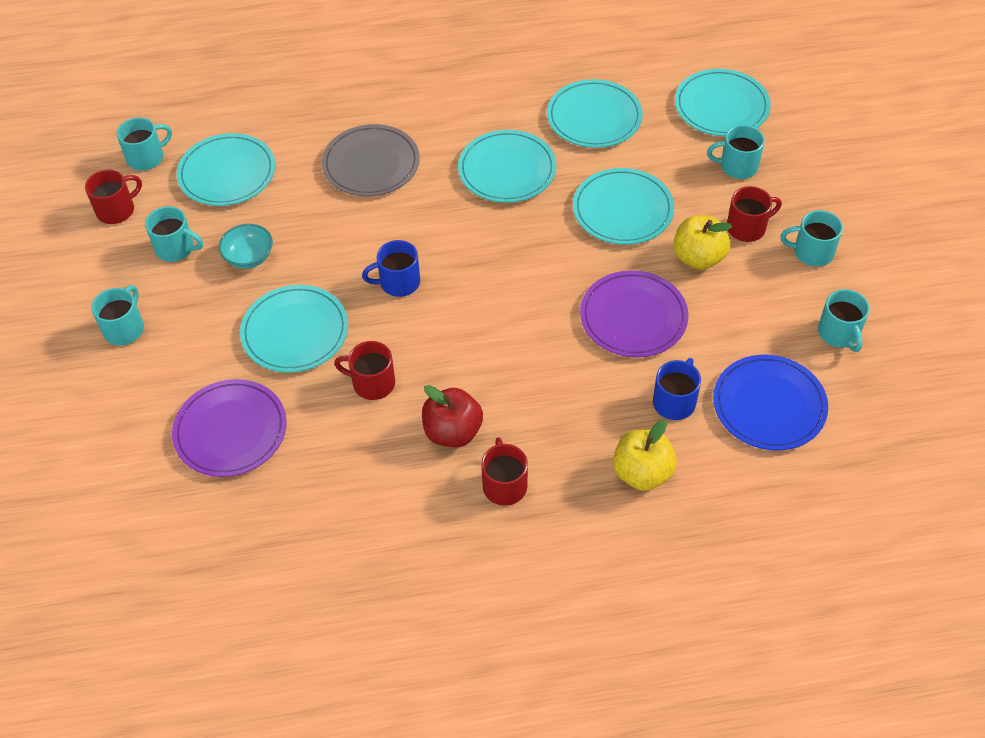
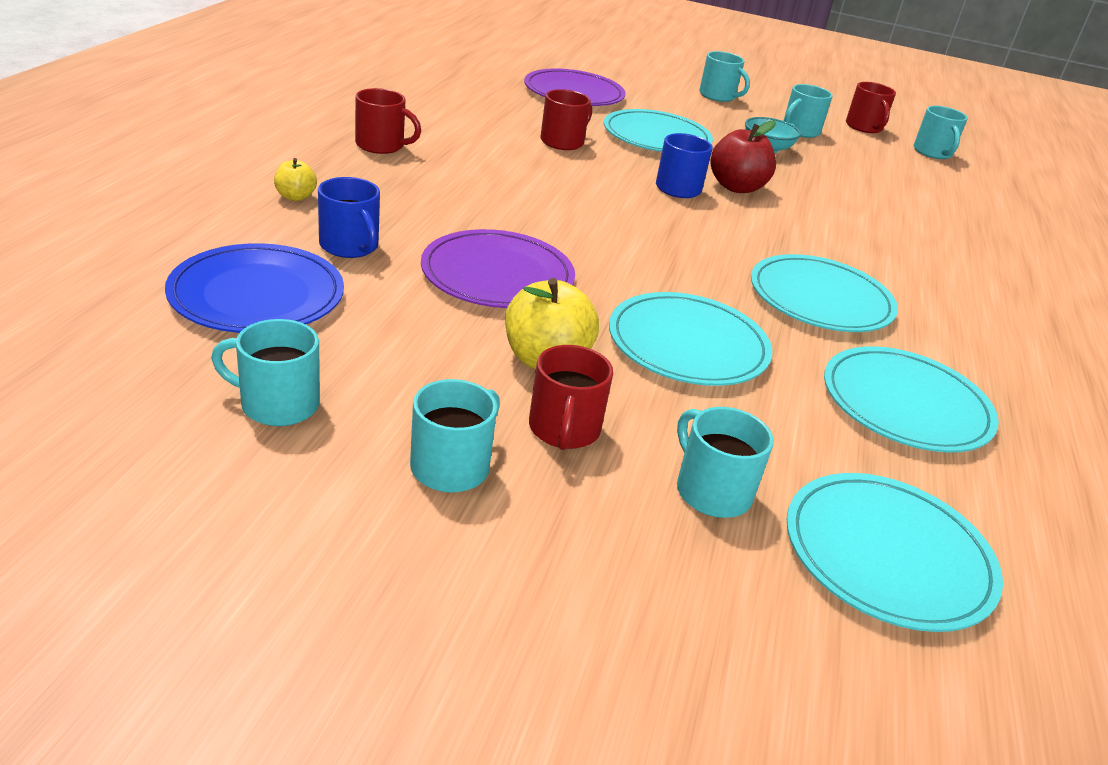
camera: 110 degrees right, 20 degrees down
turquoise plate [177,133,275,206] -> none
grey plate [322,124,420,196] -> none
red apple [422,385,483,447] -> red apple moved to [711,121,776,193]
yellow apple [613,419,677,491] -> yellow apple [274,158,317,201], size x0.55
turquoise mug [707,125,765,179] -> turquoise mug turned 60 degrees counterclockwise [677,407,774,518]

